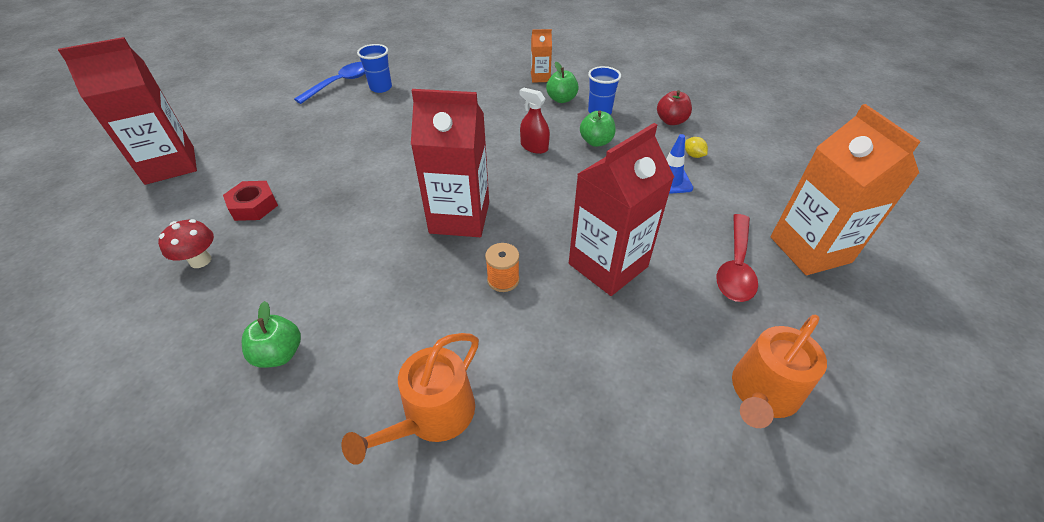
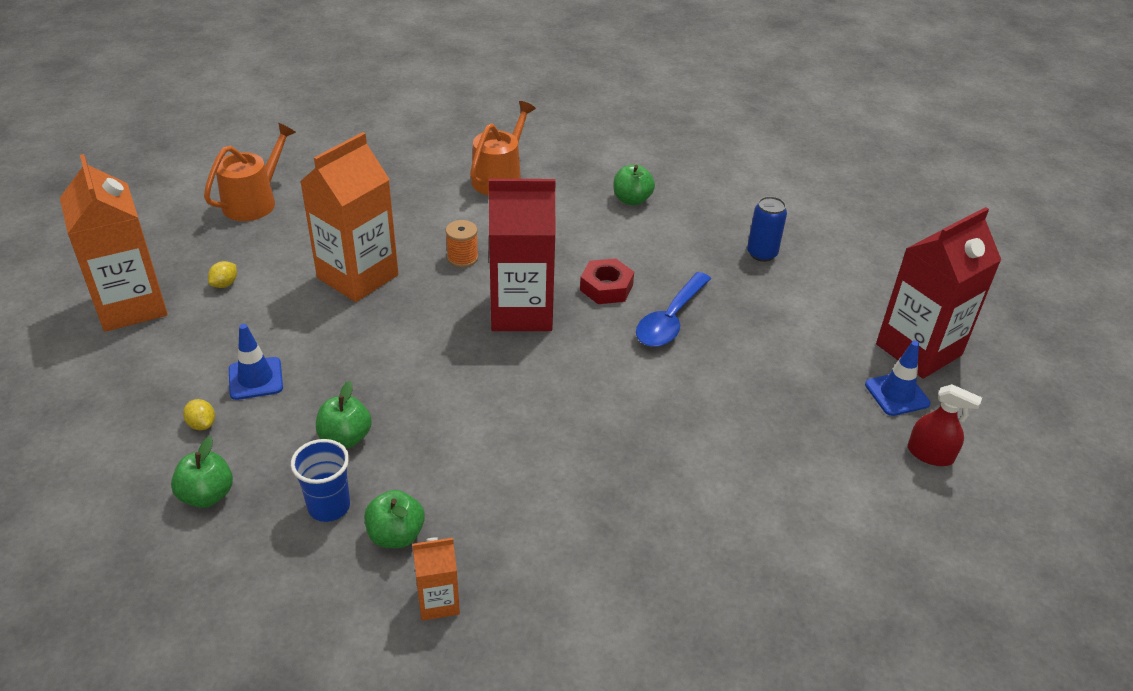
camera: 170 degrees right, 5 degrees down
red mushroom [158,219,214,268] -> blue can [747,196,787,262]
red nut [223,181,278,221] -> red nut moved to [580,258,634,304]
blue spoon [294,62,365,104] -> blue spoon moved to [636,272,711,347]
blue cup [357,44,392,93] -> none
red spray bottle [519,87,550,154] -> red spray bottle moved to [908,384,982,466]
red carton [569,123,674,296] -> orange carton [300,132,398,302]
red apple [657,90,692,125] -> green apple [171,436,233,508]
red spoon [717,214,758,302] -> yellow lemon [208,261,237,288]
none -> blue traffic cone [865,341,931,416]

